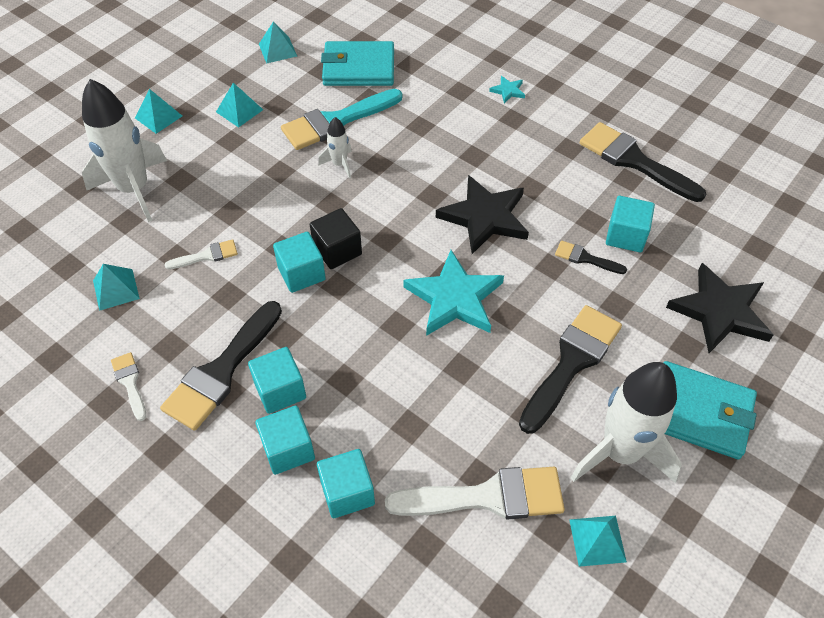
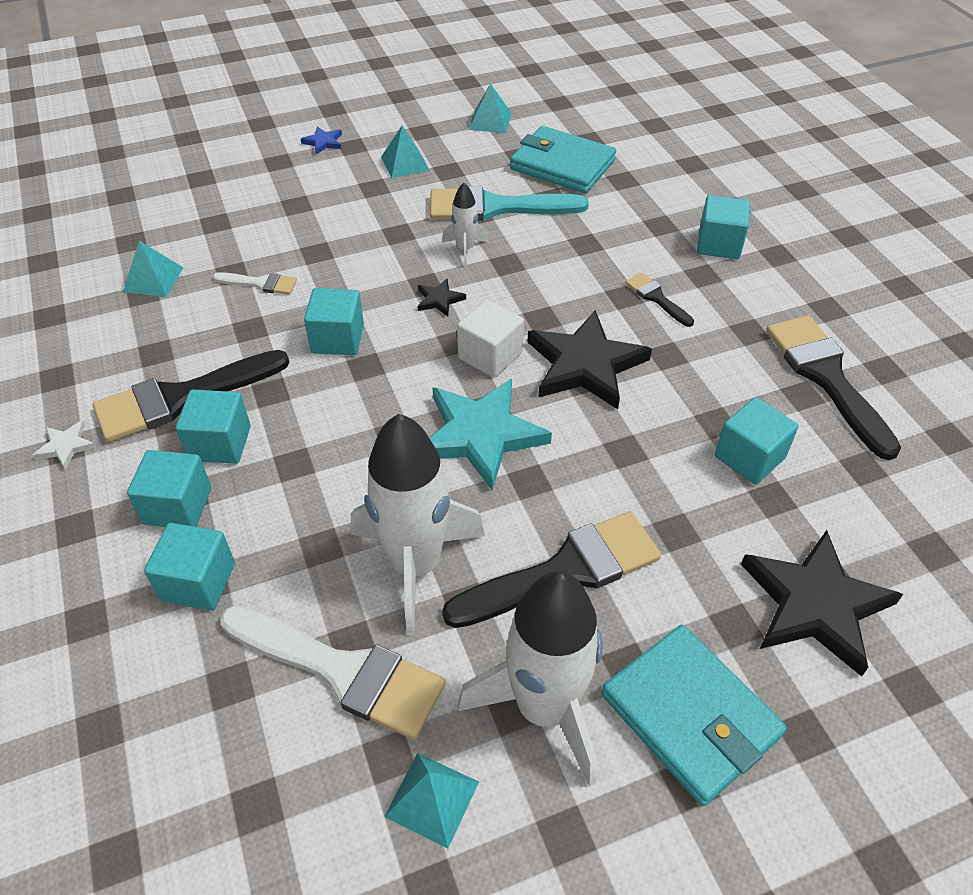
camera: 30 degrees right, 5 degrees down
white rocket [82,79,167,222] -> white rocket moved to [351,414,485,636]
white brush [111,352,146,421] -> none
turquoise pyramid [135,89,182,134] -> blue star [301,127,342,154]
black cube [310,208,362,269] -> none
turquoise star [489,76,525,103] -> turquoise cube [697,195,750,259]
black brush [555,240,627,274] -> black brush moved to [625,273,694,327]
none -> white star [32,420,97,470]
none -> black star [417,278,466,317]
none -> white cube [457,300,524,378]

